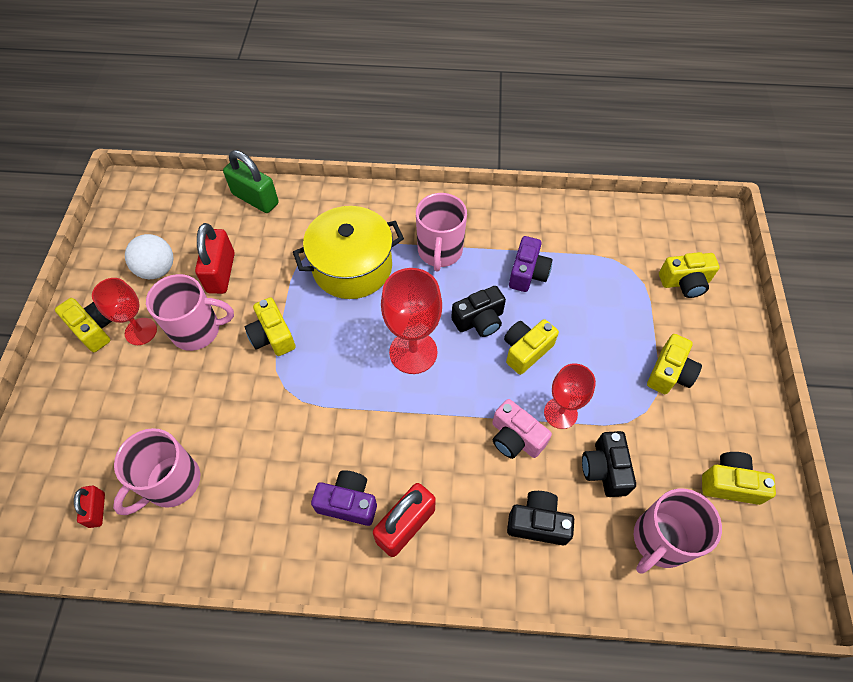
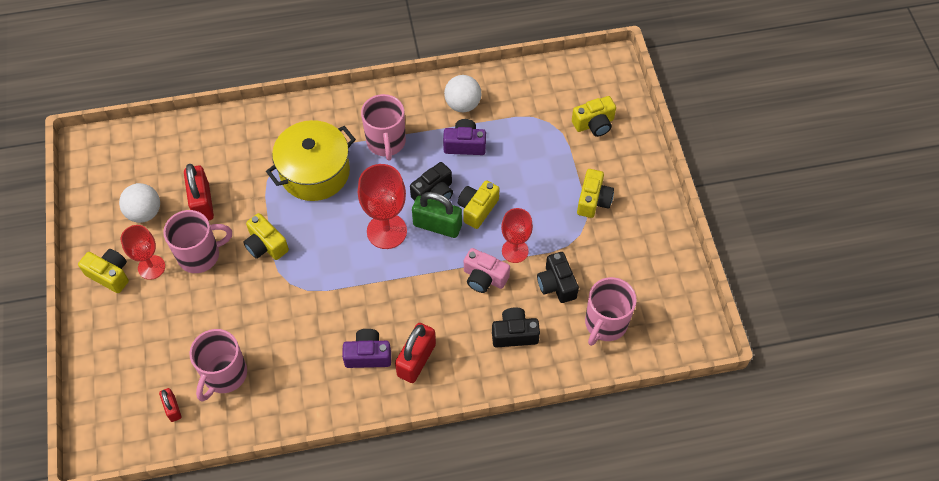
camera: 15 degrees left, 0 degrees up
green padlock [223,150,279,213] -> green padlock moved to [412,192,462,238]
purple camera [509,236,553,292] -> purple camera turned 90 degrees counterclockwise [443,119,486,155]
yellow camera [702,452,776,505] -> none
none -> white ball [444,75,481,112]

